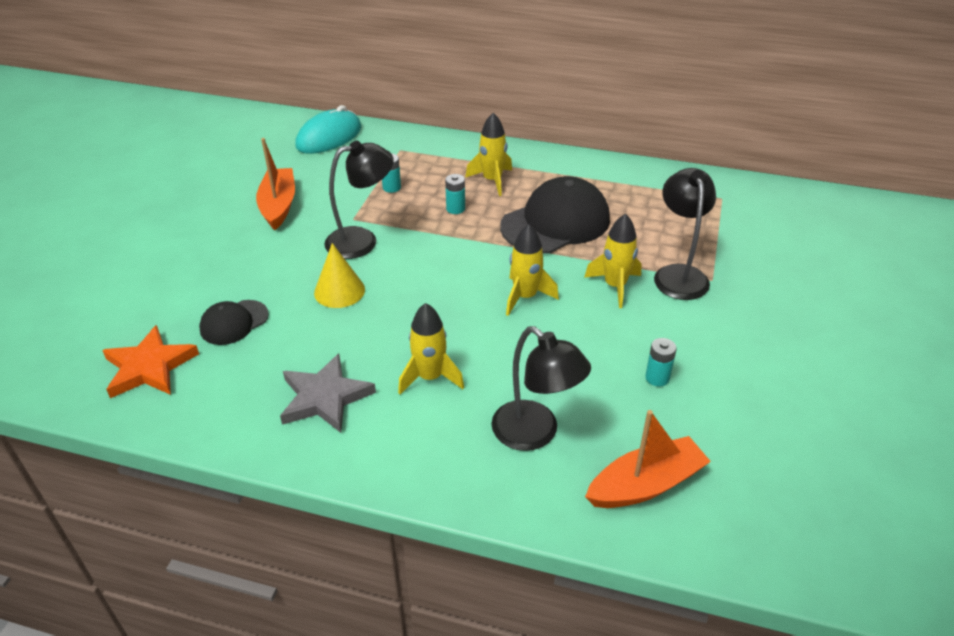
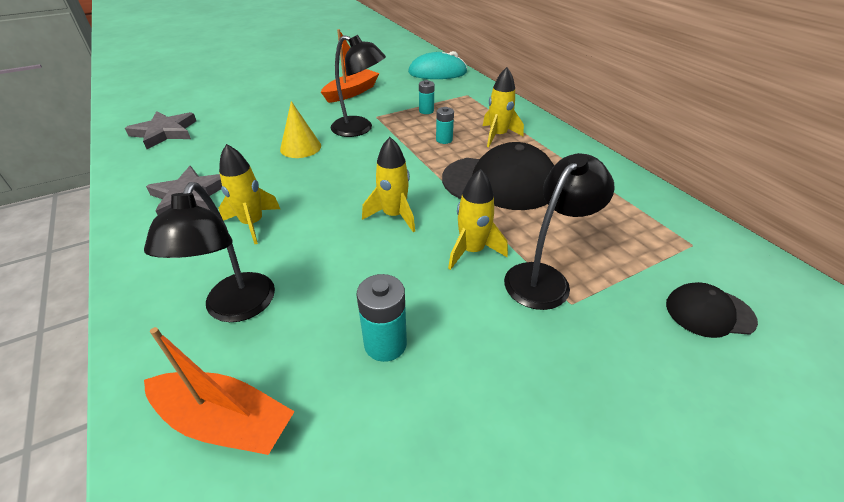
camera: 45 degrees right, 0 degrees up
orange star [102,325,199,398] -> grey star [125,111,196,149]
black cap [199,300,269,345] -> black cap moved to [666,282,758,338]
turquoise battery [645,338,677,387] -> turquoise battery [357,274,407,362], size x1.50

